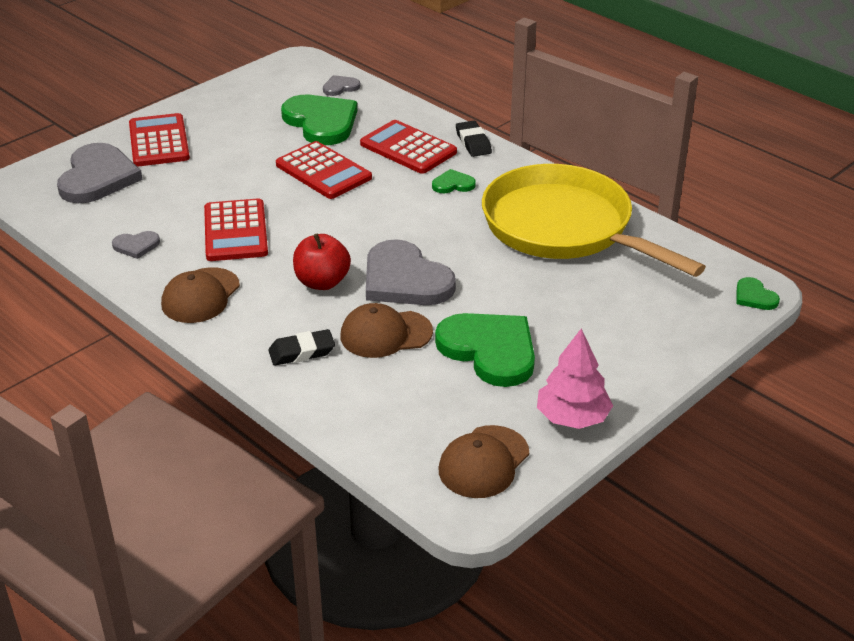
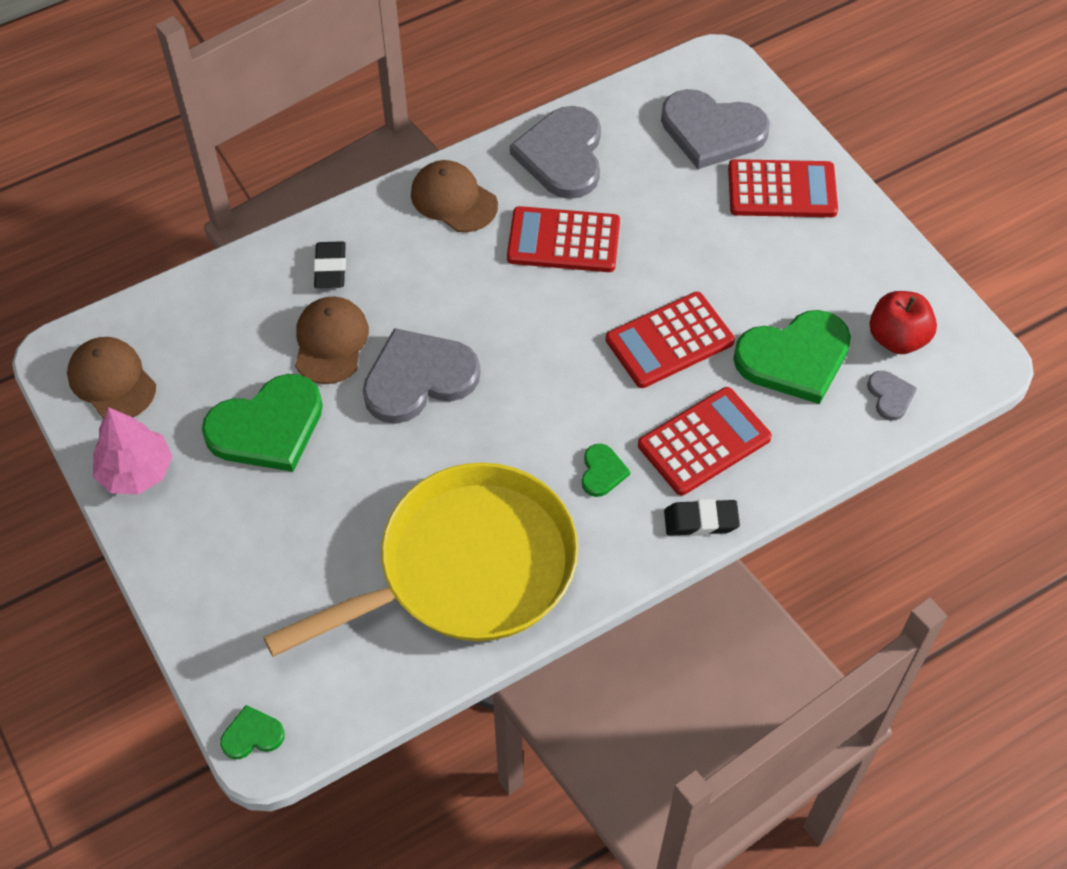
camera: 105 degrees right, 20 degrees up
grey heart [112,231,160,259] -> grey heart [510,106,601,199], size x2.17
red apple [293,234,351,290] -> red apple moved to [870,291,937,354]

